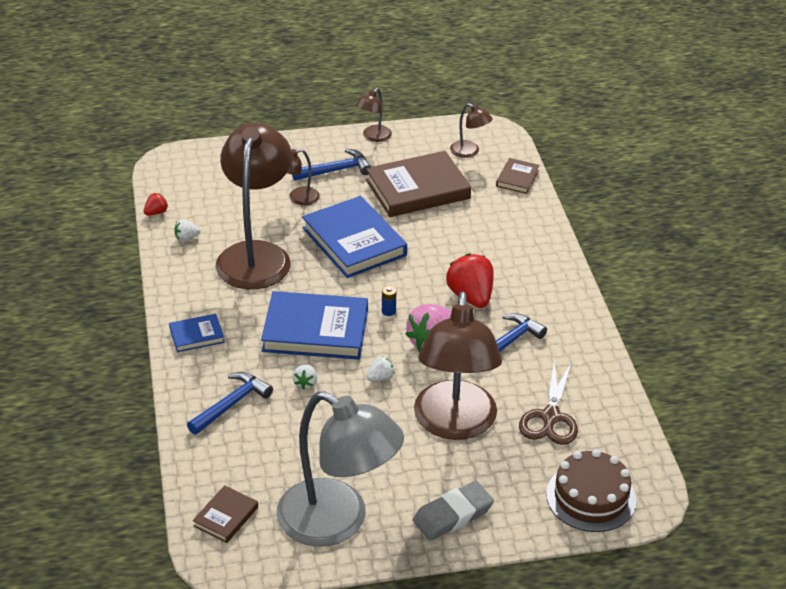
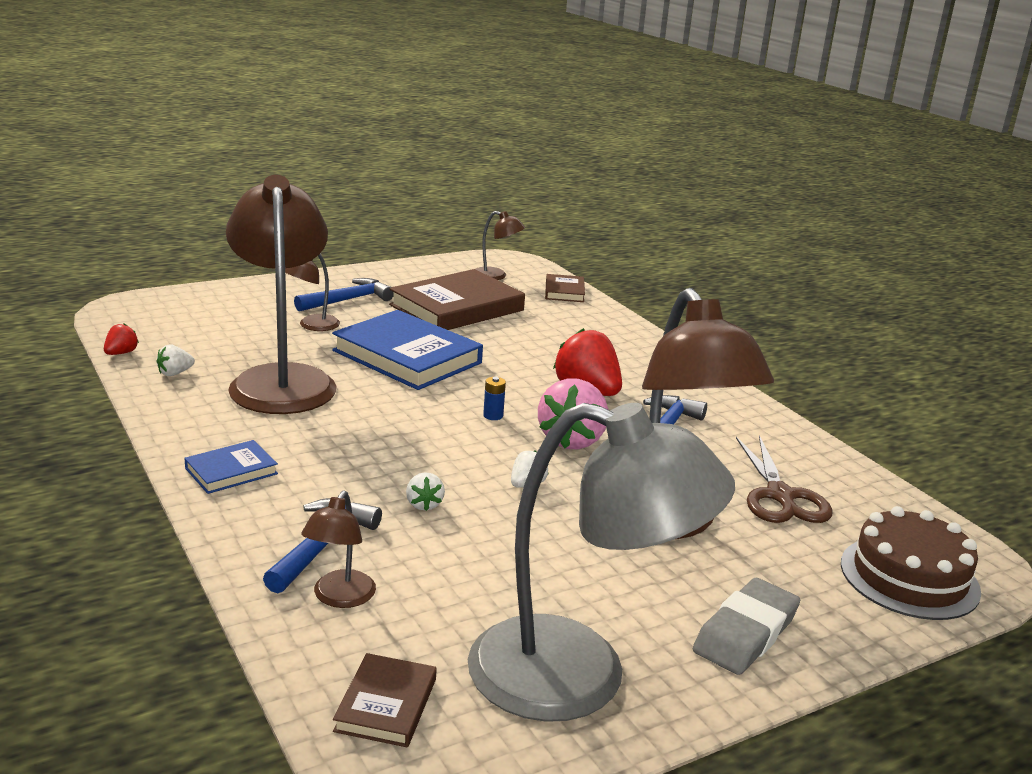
camera: 20 degrees left, 15 degrees down
blue book [261,291,368,359] -> none
brown lamp [356,88,392,142] -> brown lamp moved to [301,491,376,608]

